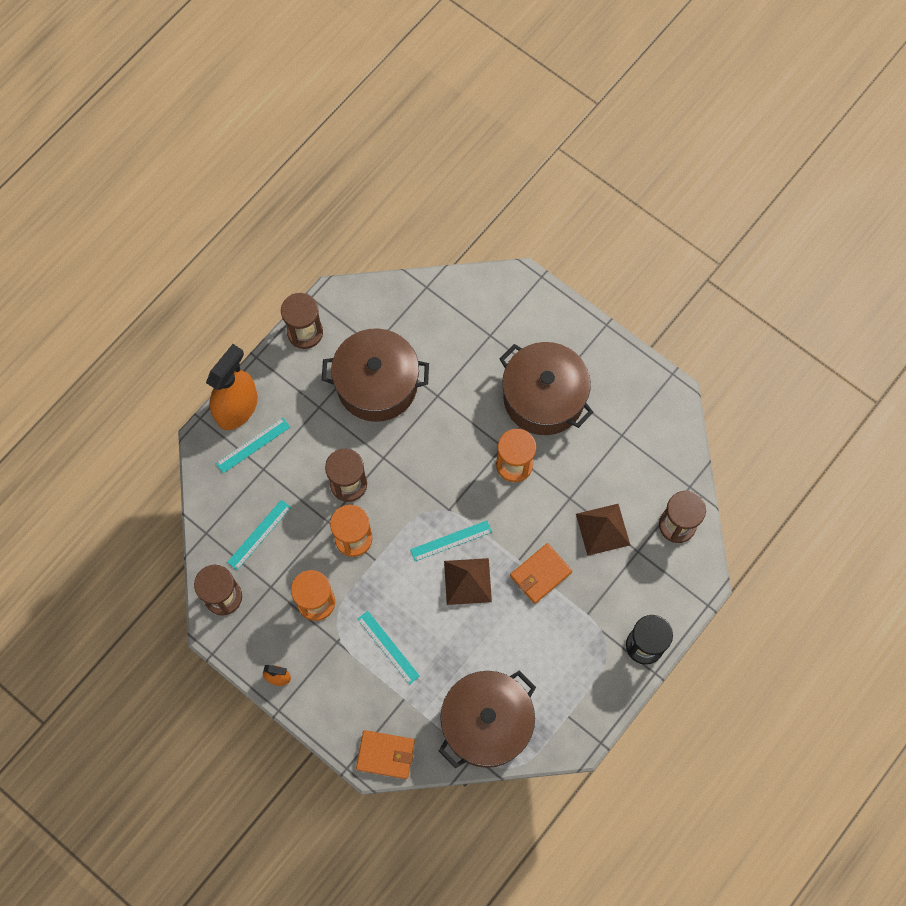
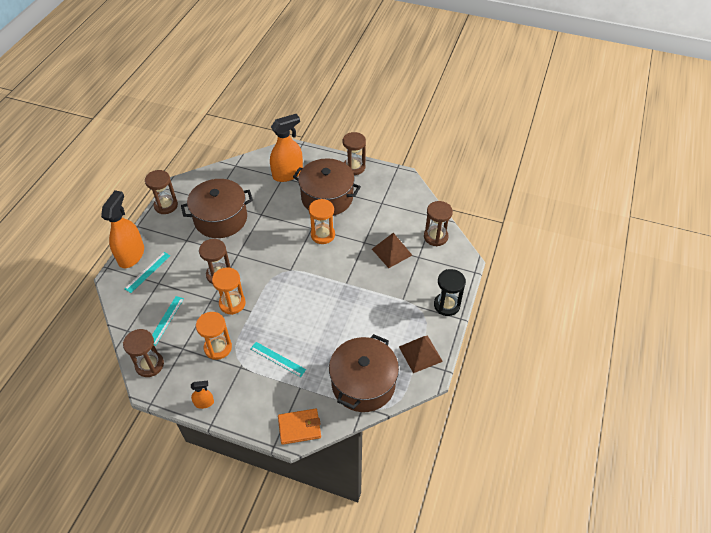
camera: 20 degrees left, 20 degrees down
turquoise ruler [410,520,492,561] -> none
brown pyramid [444,558,492,605] -> brown pyramid moved to [399,336,443,373]
orange wallet [510,543,572,604] -> none
none -> orange spray bottle [270,114,303,182]
none -> brown hourglass [342,132,366,175]

